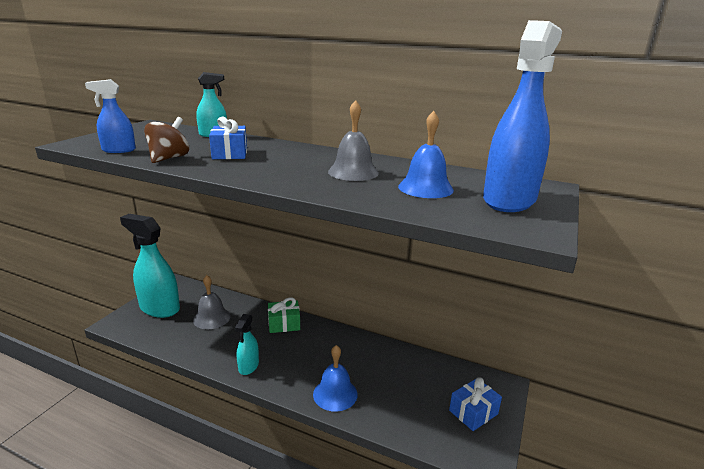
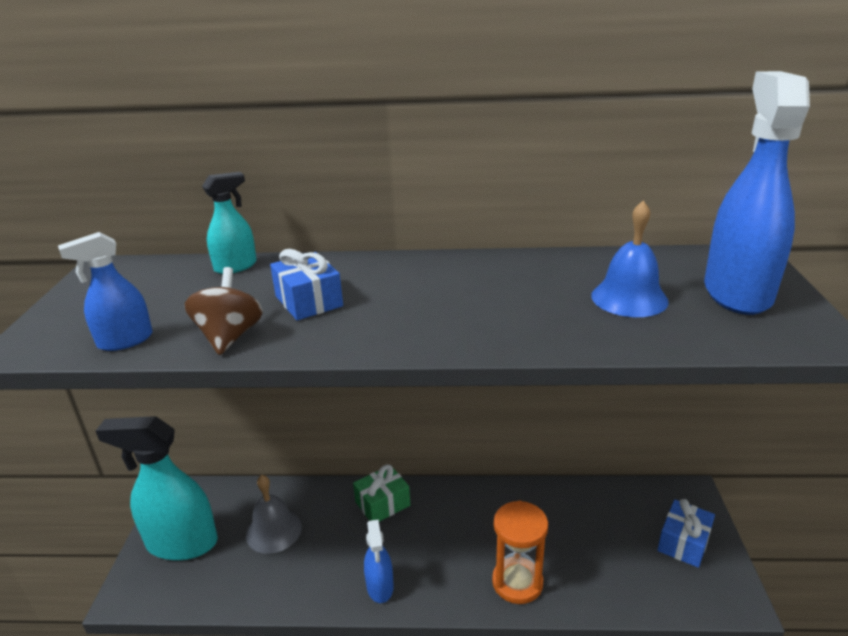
camera: 20 degrees left, 5 degrees up
turquoise spray bottle [235,314,259,375] -> blue spray bottle [364,519,394,603]
blue bell [313,345,358,412] -> orange hourglass [492,500,548,604]
grey bell [328,100,379,181] -> none

